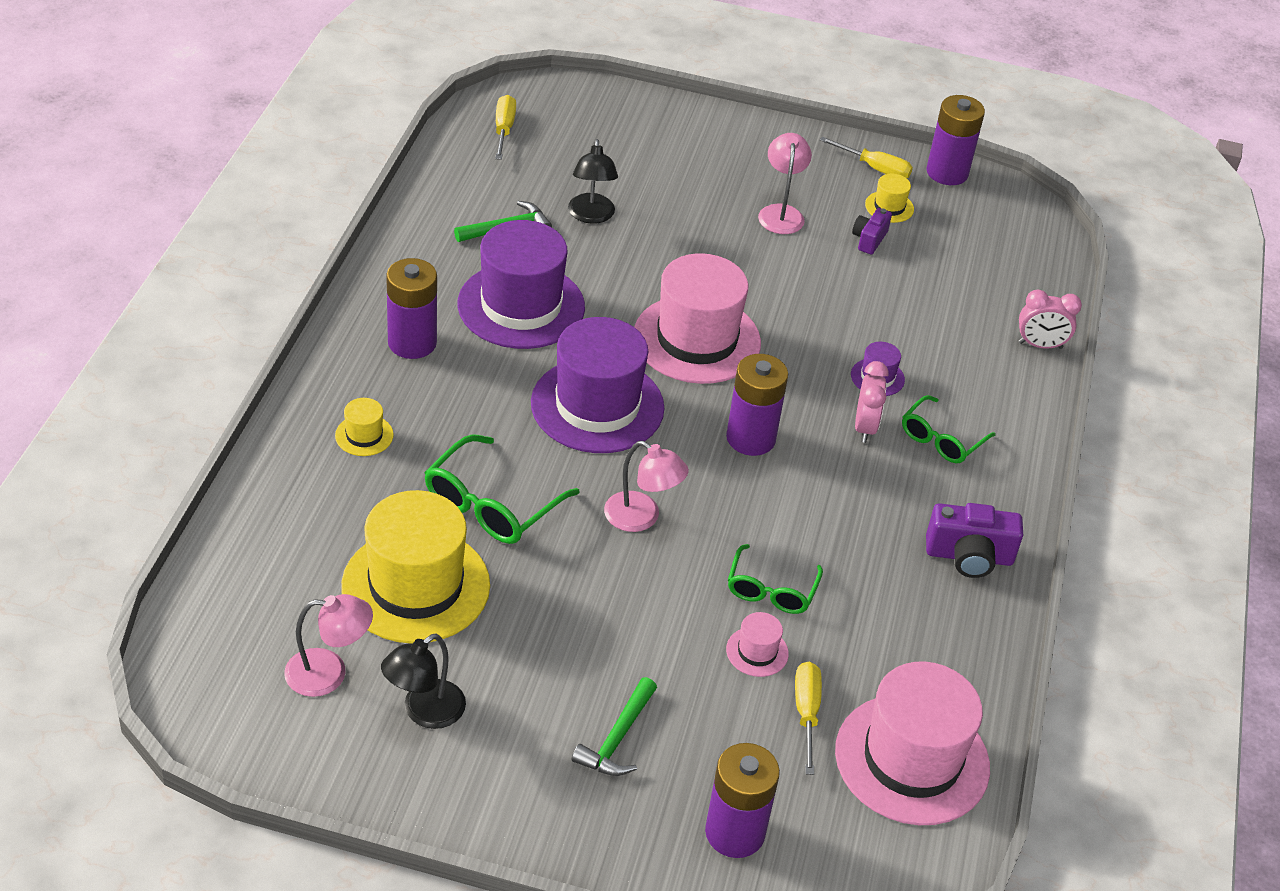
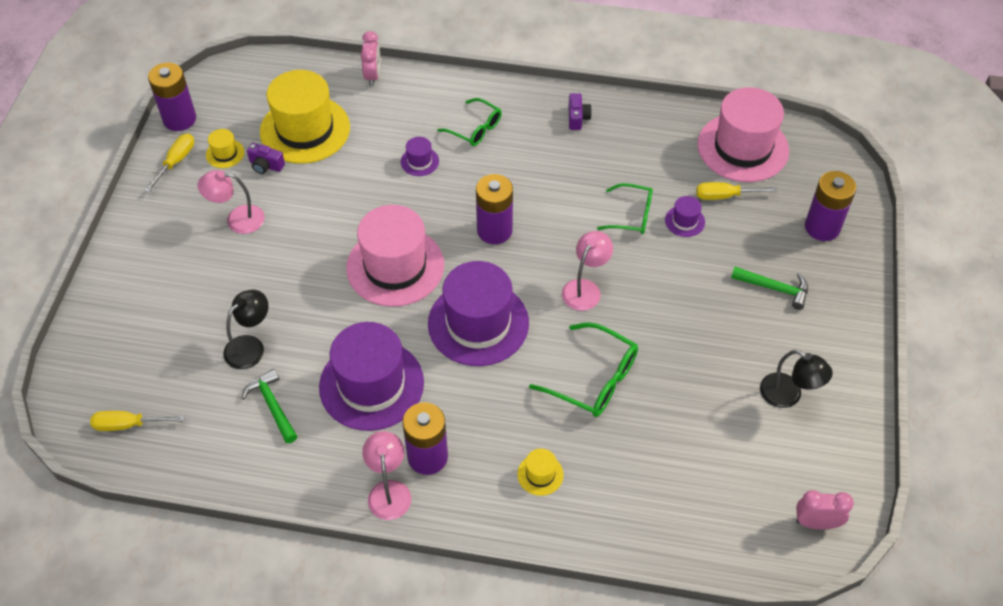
camera: 90 degrees left, 10 degrees up
pink lamp [284,594,373,697] -> pink lamp moved to [362,431,411,520]
yellow hat [341,490,490,644] -> yellow hat moved to [260,70,350,164]
black lamp [568,139,618,224] -> black lamp turned 45 degrees counterclockwise [223,290,269,369]
pink hat [726,612,789,677] -> purple hat [665,196,705,237]
pink clock [855,361,888,443] -> pink clock moved to [796,490,854,529]
purple camera [926,503,1023,578] -> purple camera [569,93,592,130], size x0.60

